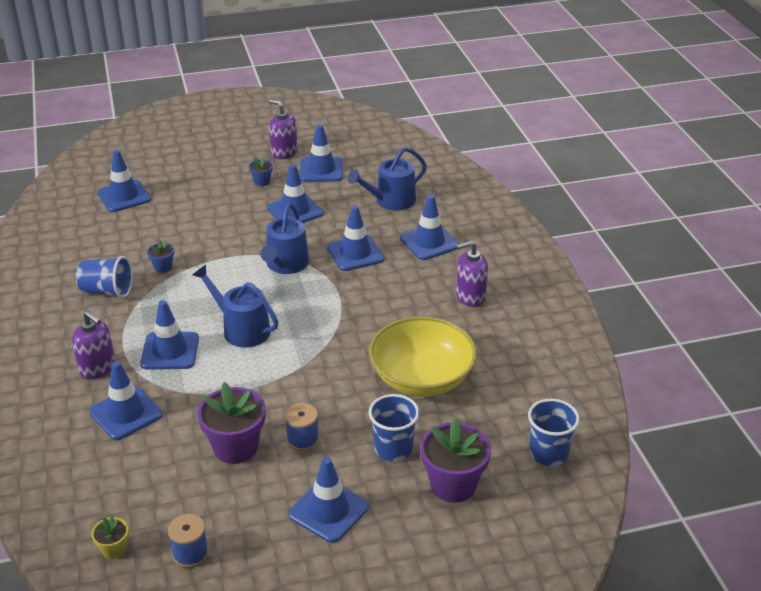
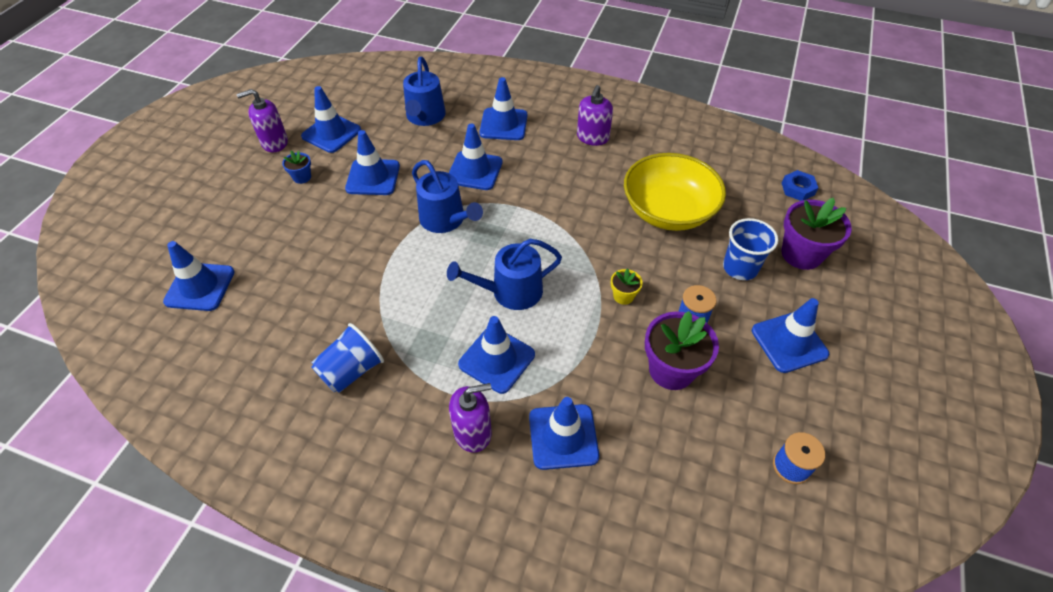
camera: 55 degrees left, 15 degrees up
yellow flower pot [91,515,129,559] -> yellow flower pot moved to [611,268,643,305]
blue flower pot [147,240,174,273] -> none
blue cup [528,399,580,466] -> blue nut [782,170,818,201]

